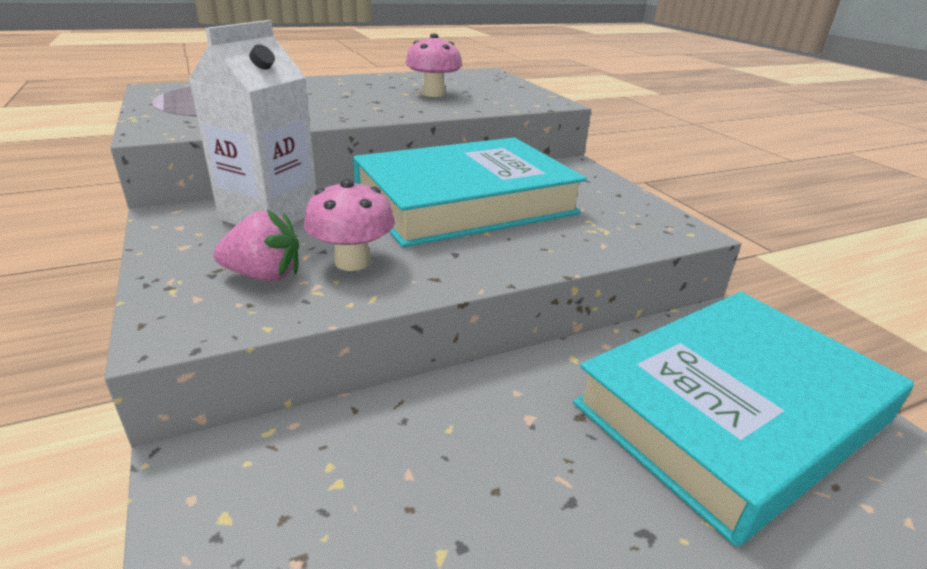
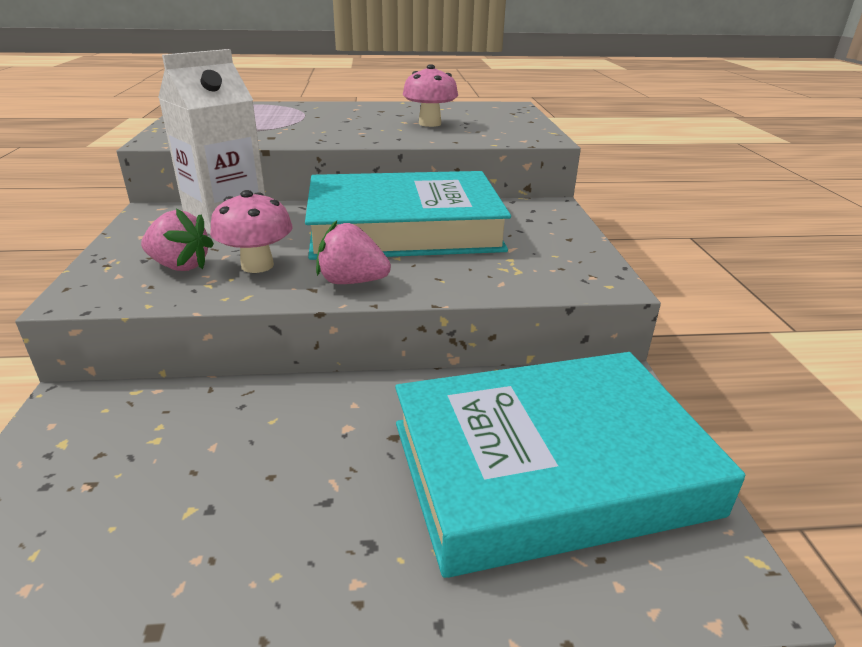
camera: 20 degrees right, 0 degrees up
none -> pink strawberry [316,220,391,284]

